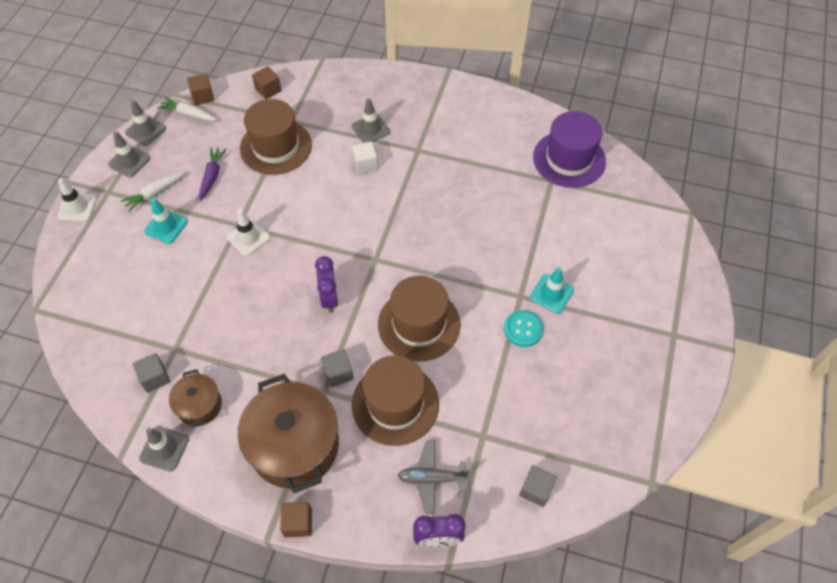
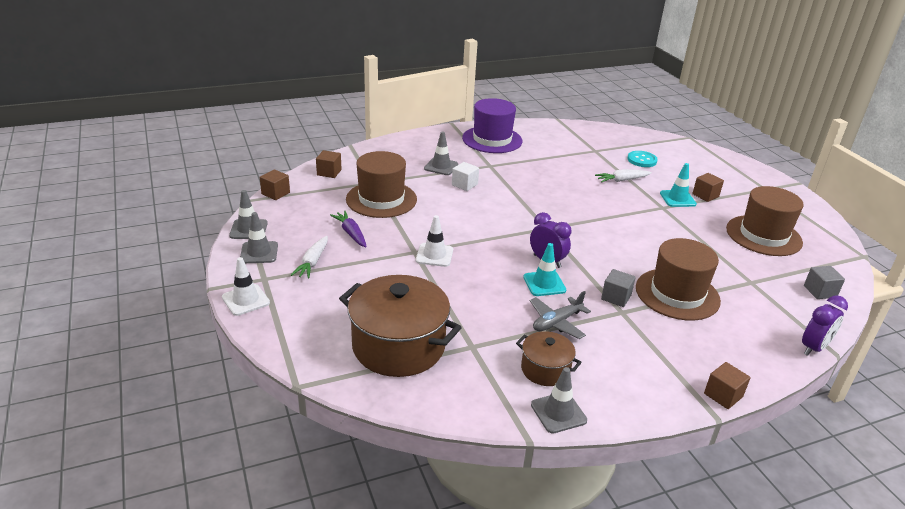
camera: 40 degrees left, 25 degrees down
grey cube [132,353,170,393] -> none
turquoise traffic cone [144,198,188,244] -> turquoise traffic cone moved to [523,243,566,296]
white carrot [157,97,217,121] -> white carrot moved to [595,169,652,182]
brown pot [238,374,339,493] -> brown pot moved to [339,275,462,377]
brown hat [378,276,461,362] -> brown hat moved to [726,186,804,256]
grey plane [397,440,469,514] -> grey plane moved to [530,291,591,339]
turquoise button [504,310,543,347] -> turquoise button moved to [627,151,658,167]
purple hat [533,111,606,188] -> purple hat moved to [462,98,523,153]
none -> brown cube [692,173,724,202]

